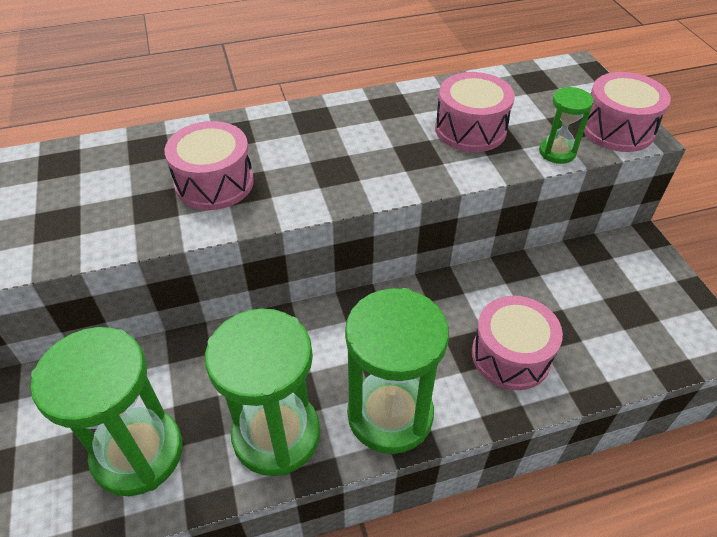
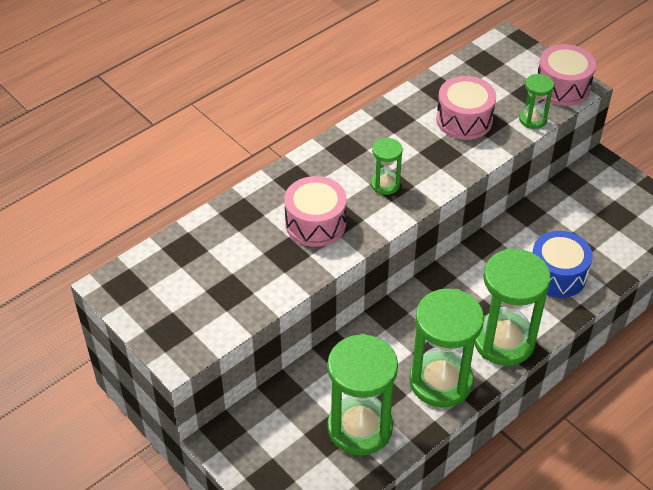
camera: 25 degrees left, 0 degrees up
pink drum [472,296,563,390] -> blue drum [533,231,593,298]
none -> green hourglass [371,138,403,195]

